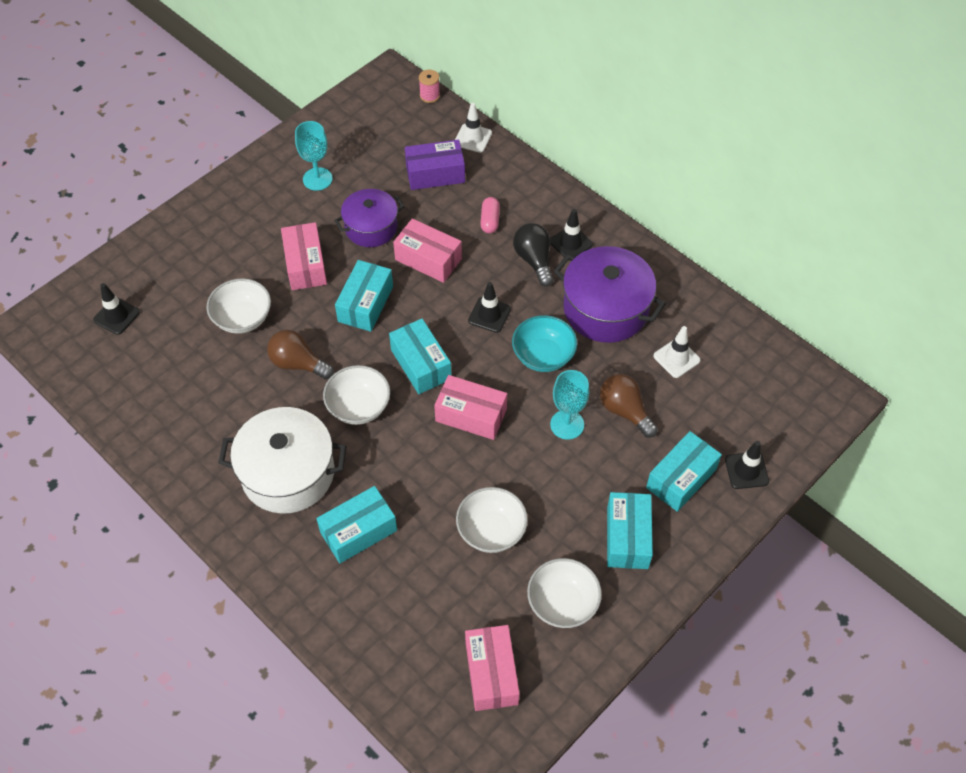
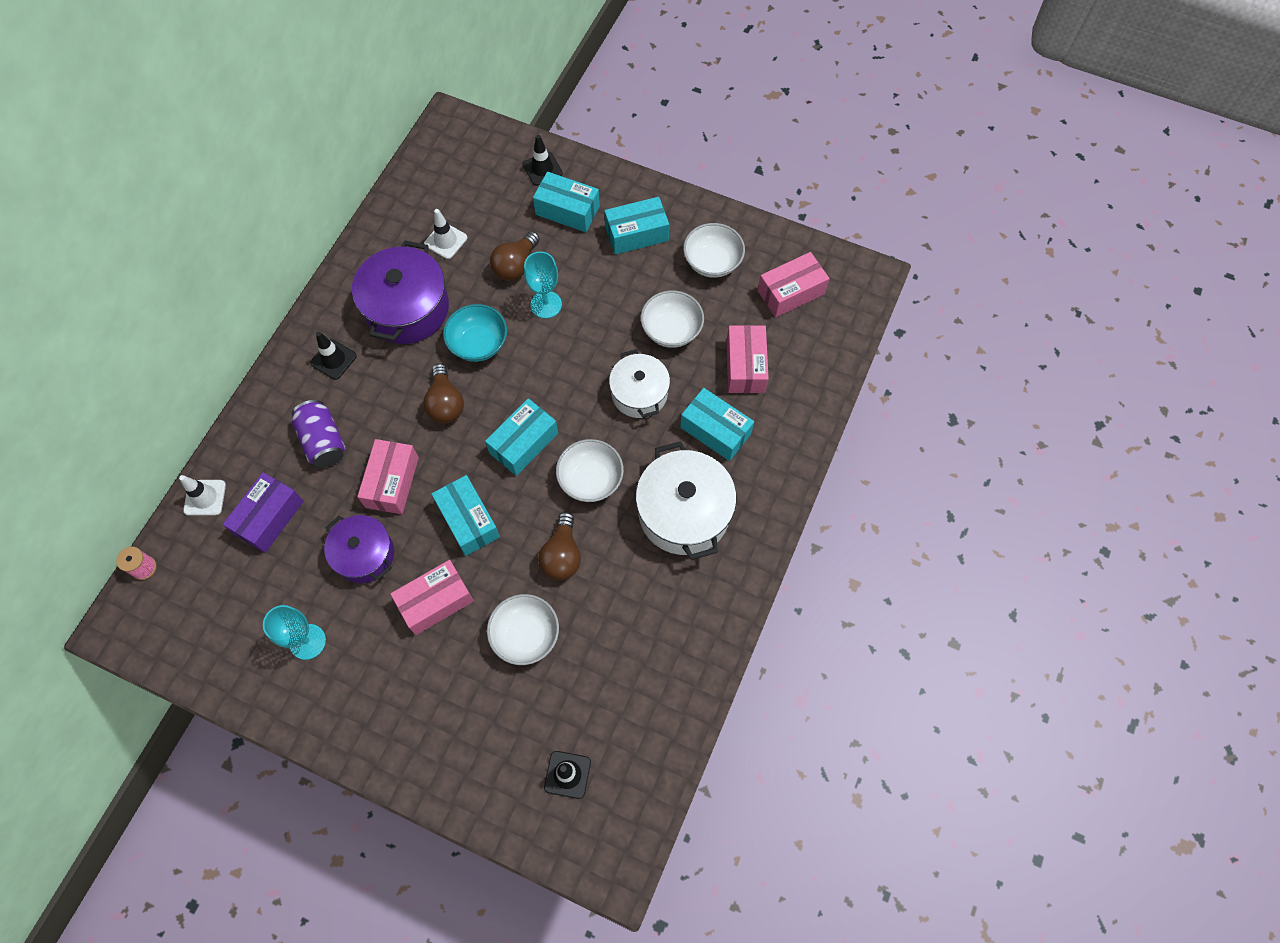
camera: 110 degrees left, 10 degrees up
turquoise box [335,260,393,332] -> turquoise box turned 60 degrees clockwise [431,475,500,556]
purple box [405,140,465,190] -> purple box turned 60 degrees clockwise [223,472,304,553]
pink box [434,375,507,440] -> pink box moved to [726,325,769,393]
black traffic cone [468,282,511,333] -> brown light bulb [423,364,464,423]
pink capsule [480,197,500,233] -> purple can [292,400,345,468]
black light bulb [513,223,553,287] -> none
none -> white pot [609,349,670,418]

